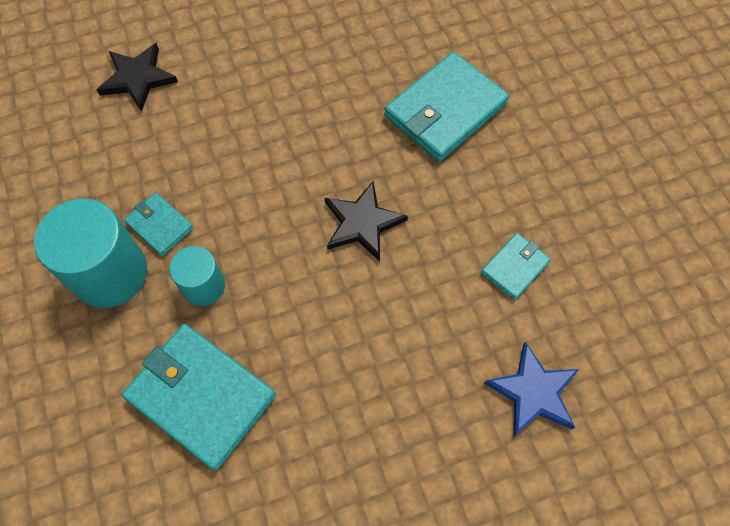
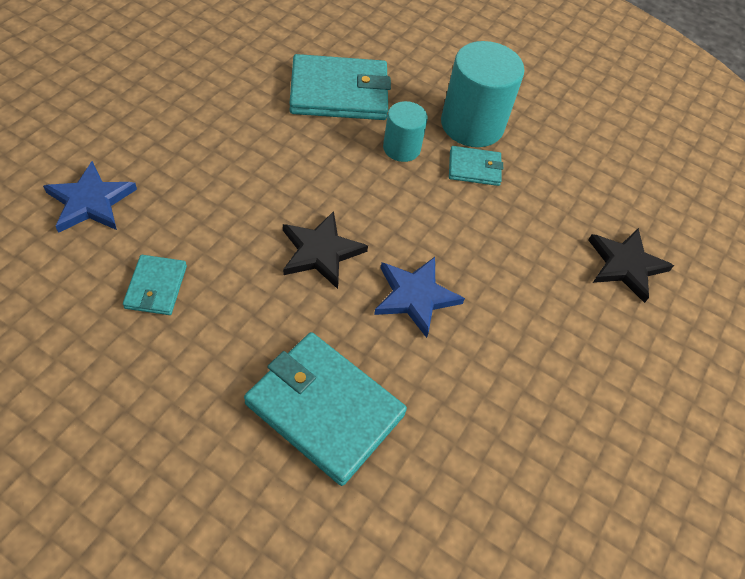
camera: 135 degrees right, 10 degrees down
turquoise wallet [384,52,509,162] -> turquoise wallet turned 60 degrees counterclockwise [244,332,407,486]
none -> blue star [374,257,465,338]

